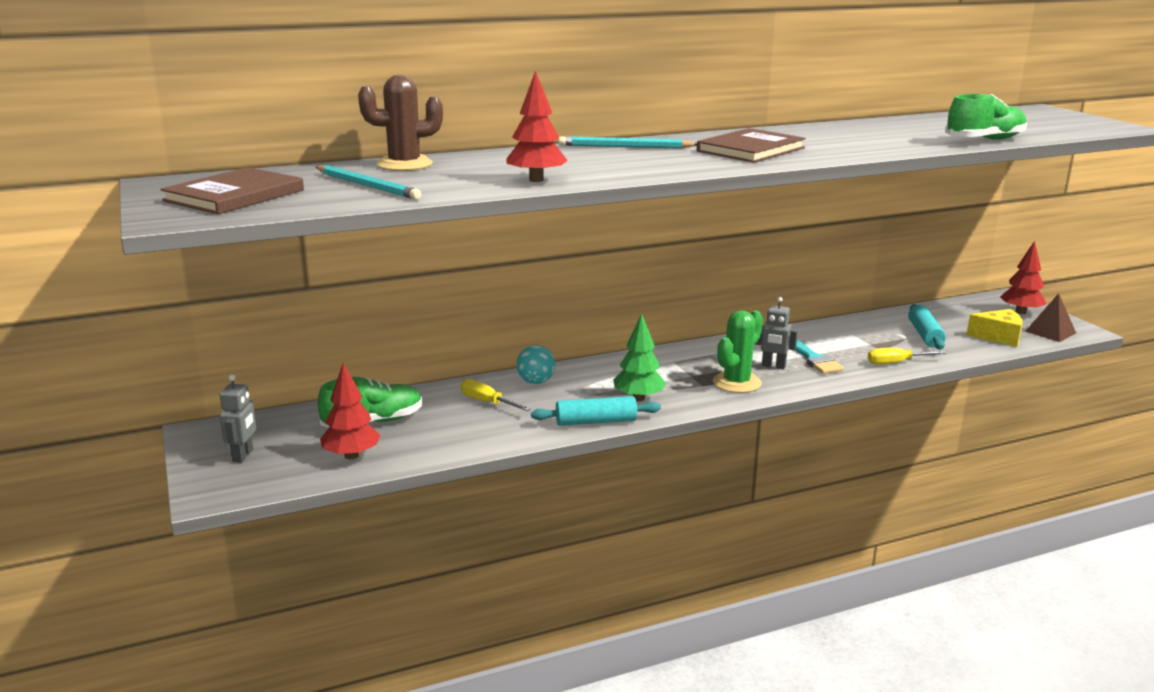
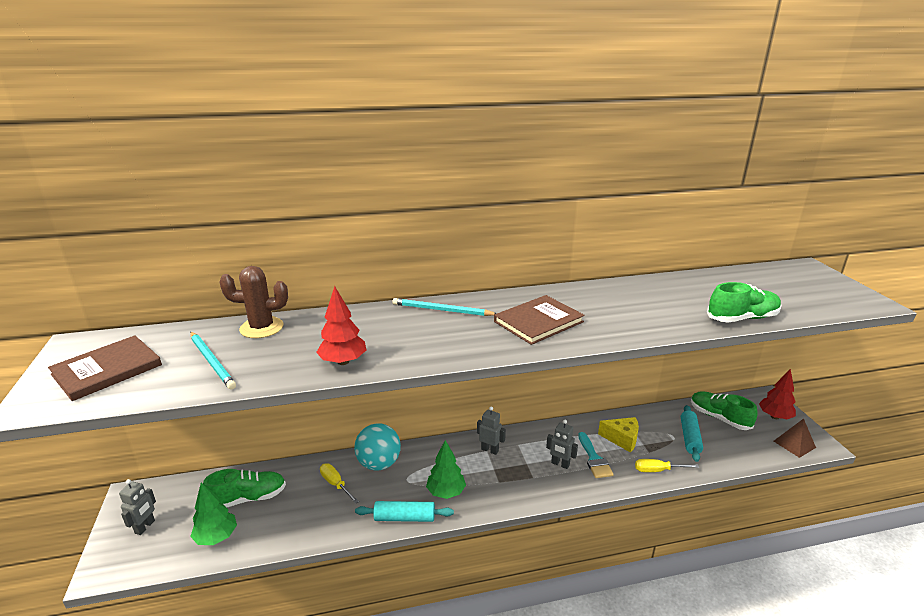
camera: 10 degrees right, 5 degrees up
red tree [320,363,380,459] -> green tree [190,483,237,545]
turquoise ball [516,345,555,384] -> turquoise ball [354,423,401,471], size x1.59
green cactus [713,310,763,393] -> none
yellow cheese [966,309,1022,347] -> yellow cheese moved to [598,417,639,453]
none -> grey robot [477,406,506,455]
none -> green shoe [691,391,758,430]

